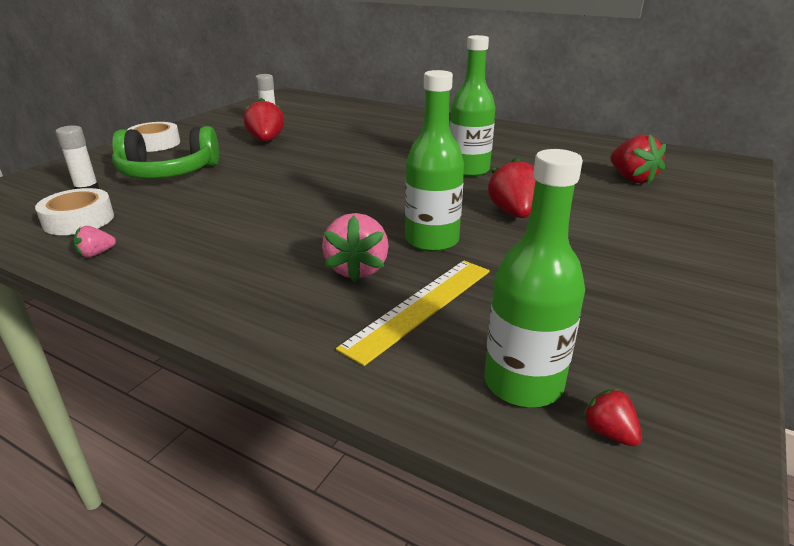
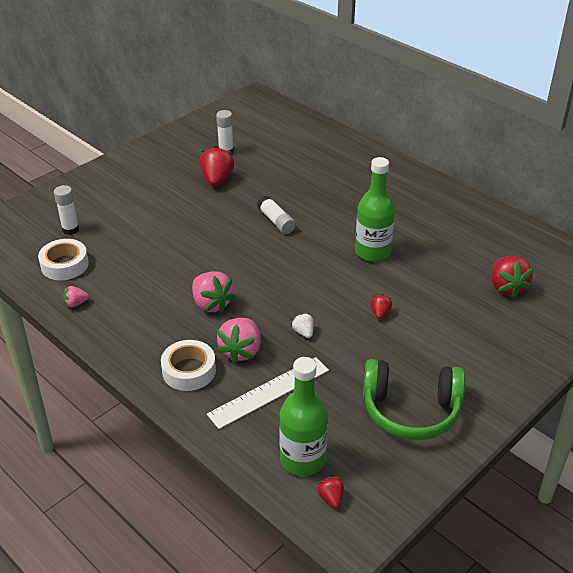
camera: 15 degrees right, 10 degrees up
green headphones [112,126,219,179] -> green headphones moved to [363,359,465,440]
white tape [127,122,180,152] -> white tape moved to [161,340,216,391]
yellow ruler [336,260,490,366] -> white ruler [207,357,329,429]
green bottle [405,70,464,252] -> white strawberry [292,313,314,338]
red strawberry [488,157,536,218] -> red strawberry [371,294,392,319], size x0.52
none -> pink strawberry [192,271,236,313]
none -> white glue stick [257,196,296,234]

